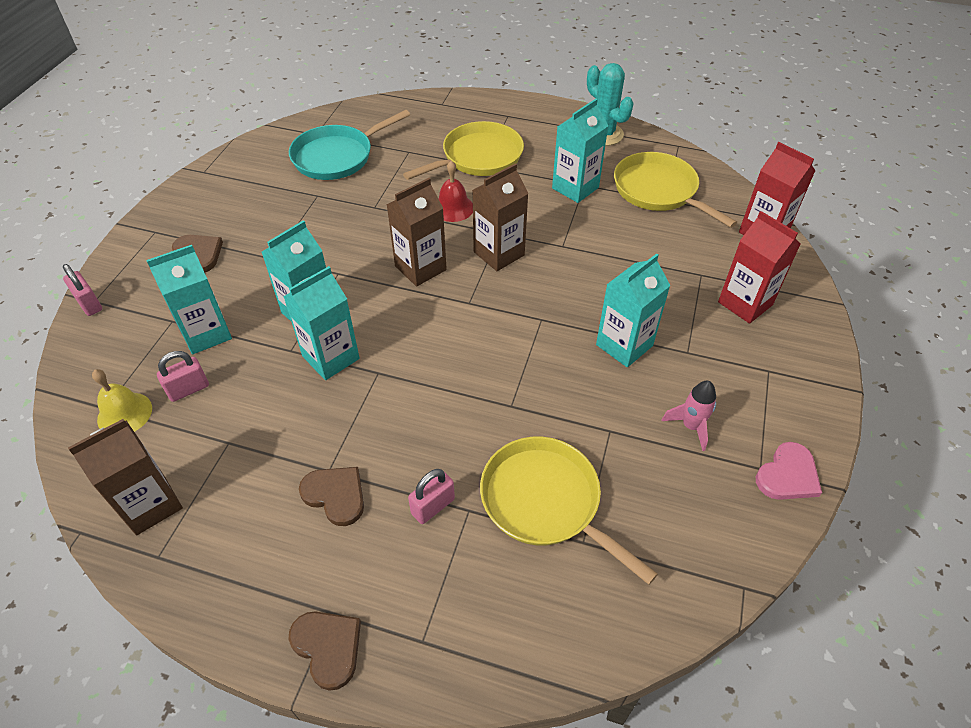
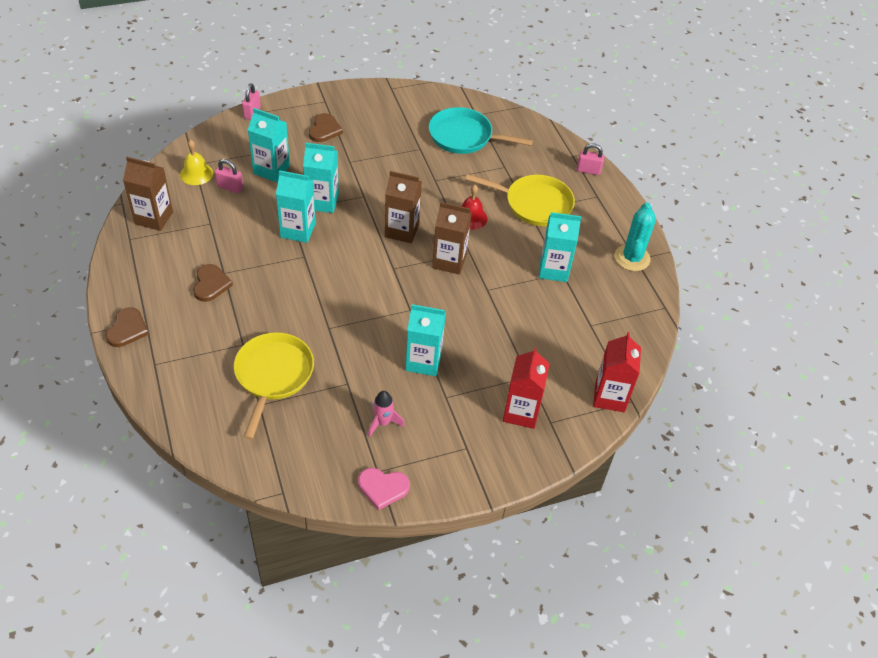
camera: 50 degrees right, 0 degrees up
pink padlock [408,469,455,524] -> pink padlock moved to [577,143,604,175]
yellow pan [614,152,737,228] -> none

